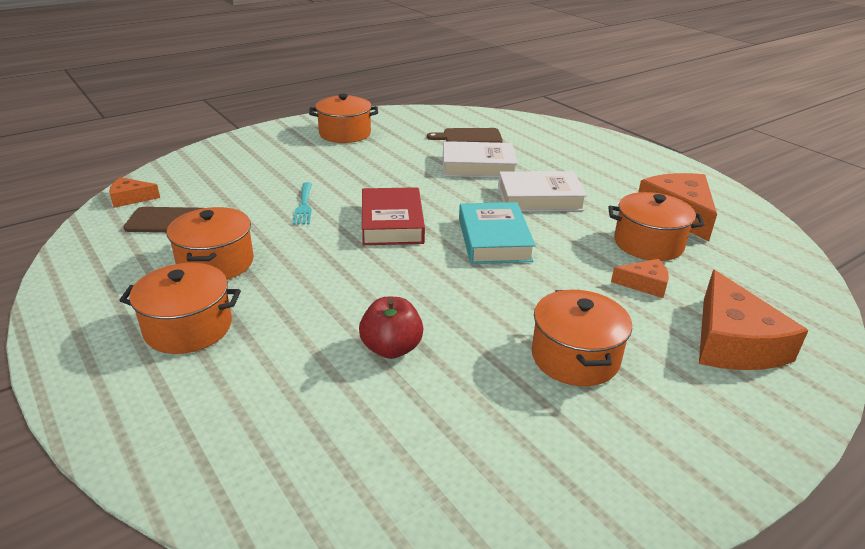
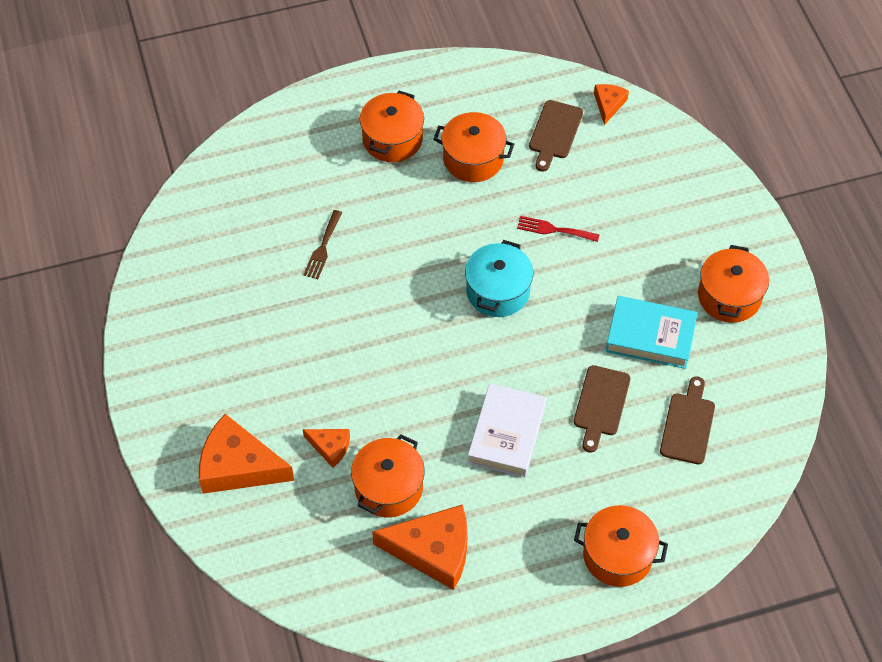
camera: 110 degrees right, 25 degrees up
turquoise fork [293,182,312,225] -> red fork [517,216,600,242]
red apple [359,297,423,359] -> brown fork [303,210,342,279]
red book [362,187,425,245] -> turquoise pot [465,240,533,317]
white book [443,141,518,178] -> brown cutting board [574,365,630,453]
turquoise book [459,202,536,264] -> turquoise book moved to [606,296,698,369]
orange pot [531,290,632,386] -> orange pot moved to [574,505,668,587]
orange cheese [611,259,669,298] -> orange cheese turned 90 degrees counterclockwise [303,429,350,468]

